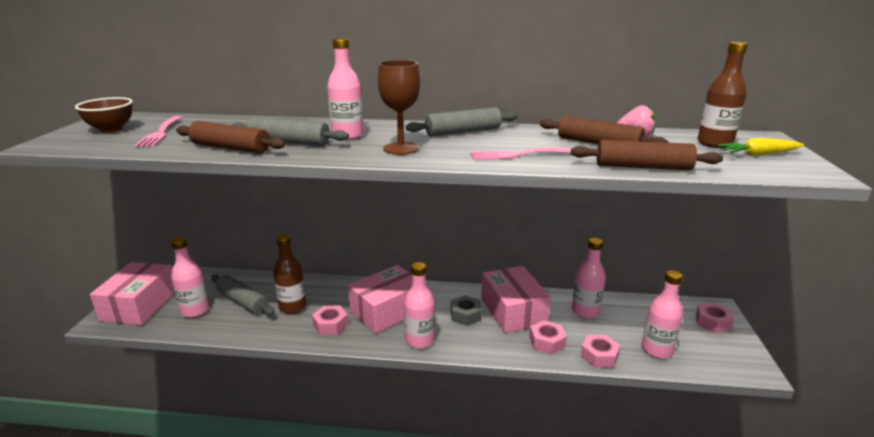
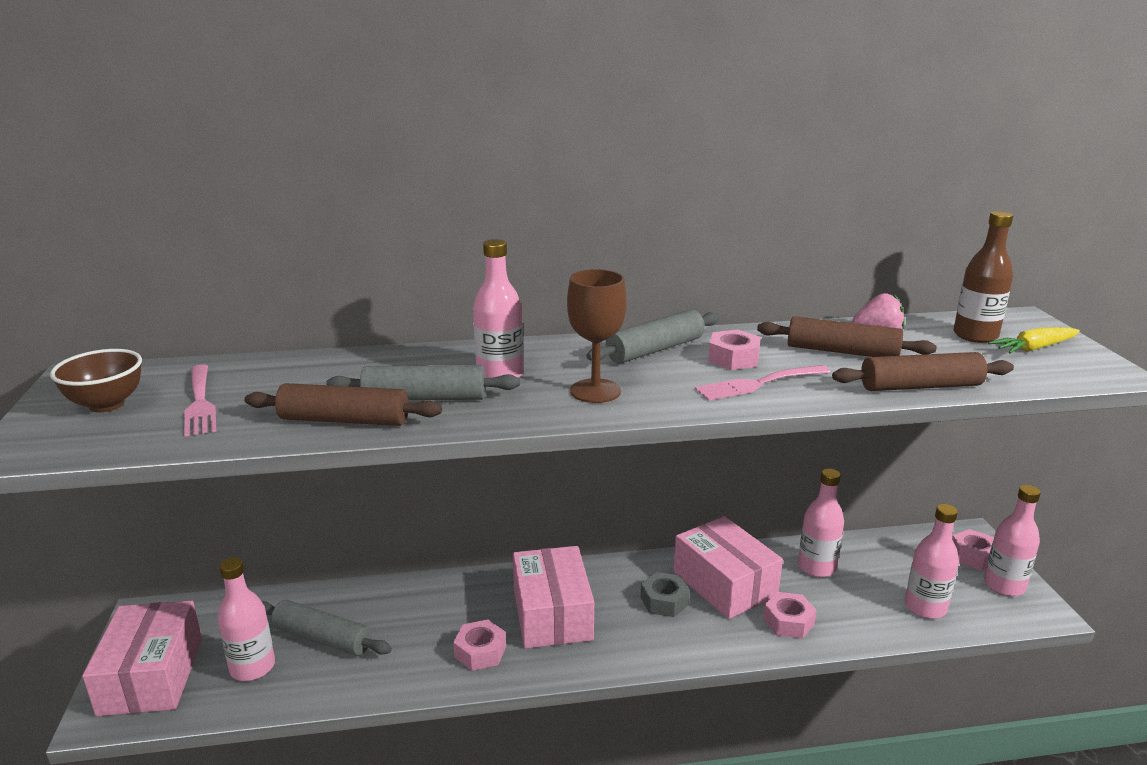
camera: 15 degrees left, 0 degrees up
brown bottle [273,234,307,314] -> none
pink box [348,265,412,334] -> pink box turned 45 degrees counterclockwise [513,546,594,649]
pink bottle [404,262,435,349] -> pink bottle moved to [984,485,1041,596]
pink nut [580,335,620,368] -> pink nut moved to [708,329,761,370]

